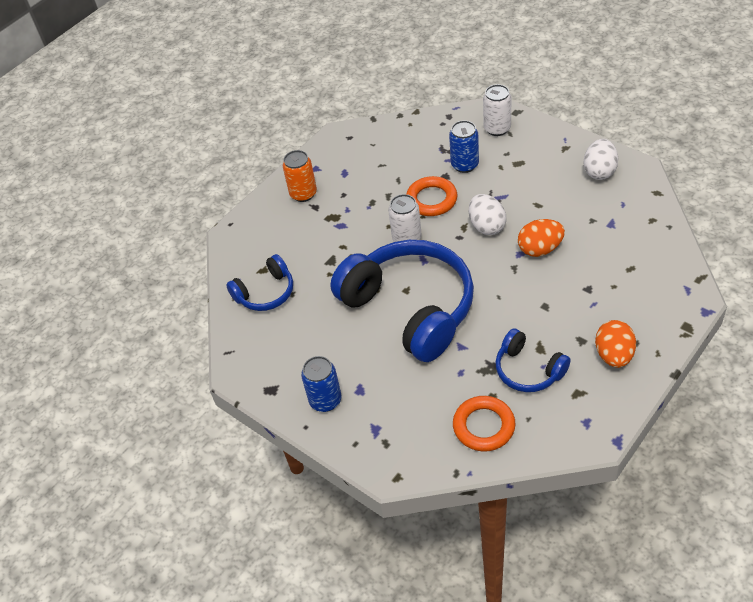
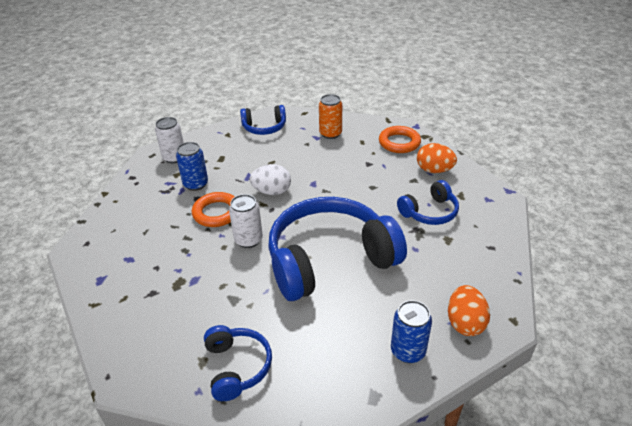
camera: 75 degrees left, 10 degrees down
orange can [283,150,317,202] -> orange can moved to [319,94,342,139]
orange ring [453,396,516,451] -> orange ring moved to [379,126,421,153]
orange egg [518,219,565,257] -> orange egg moved to [448,285,490,336]
white egg [584,139,618,180] -> blue headphones [240,105,286,135]

